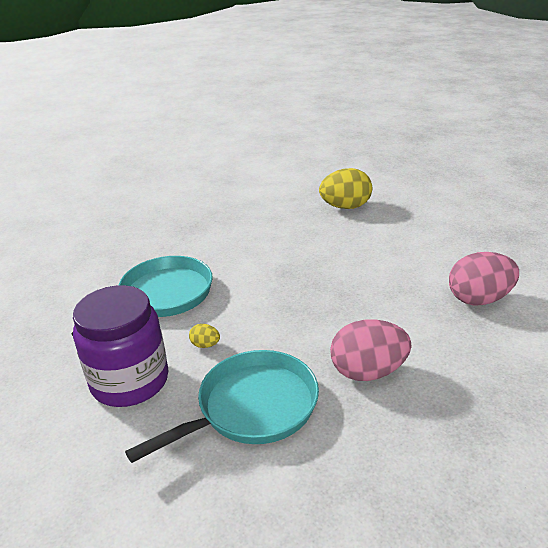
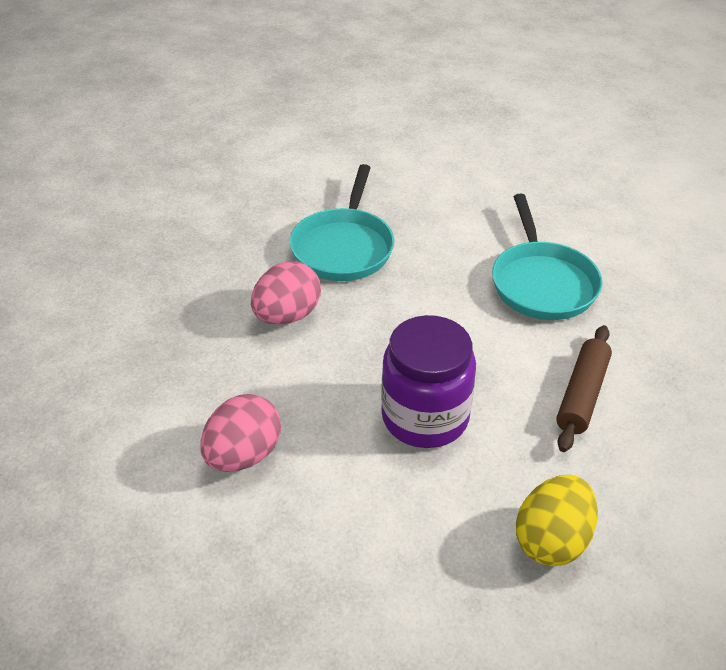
camera: 135 degrees right, 10 degrees up
purple jar [73,285,168,407] -> purple jar moved to [381,315,476,448]
yellow egg [189,324,220,348] -> none
none -> brown rolling pin [556,325,612,452]

